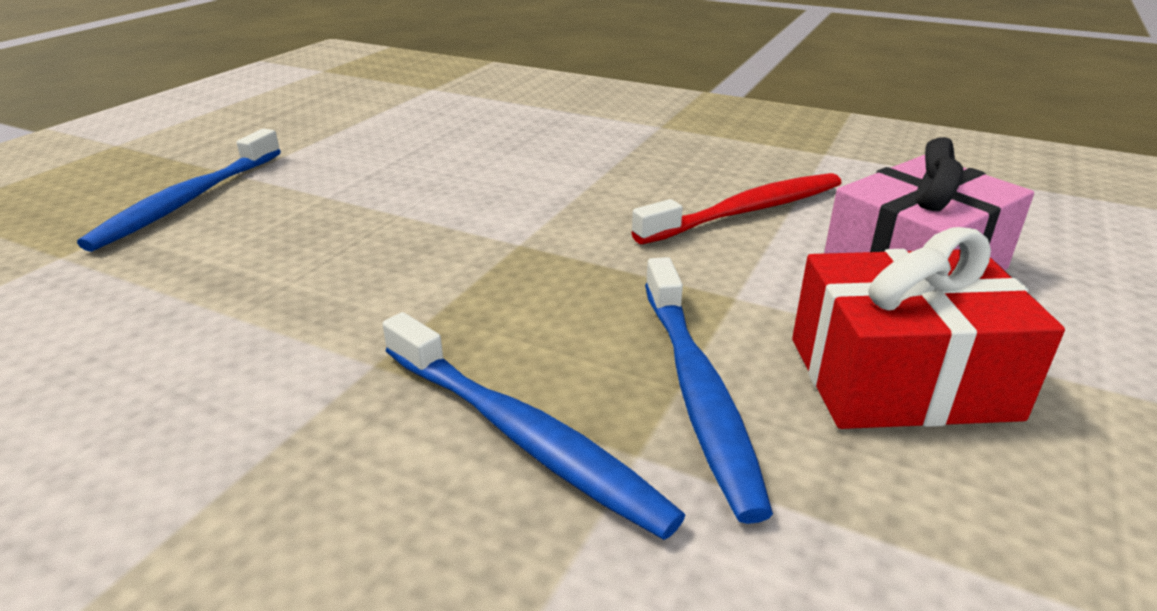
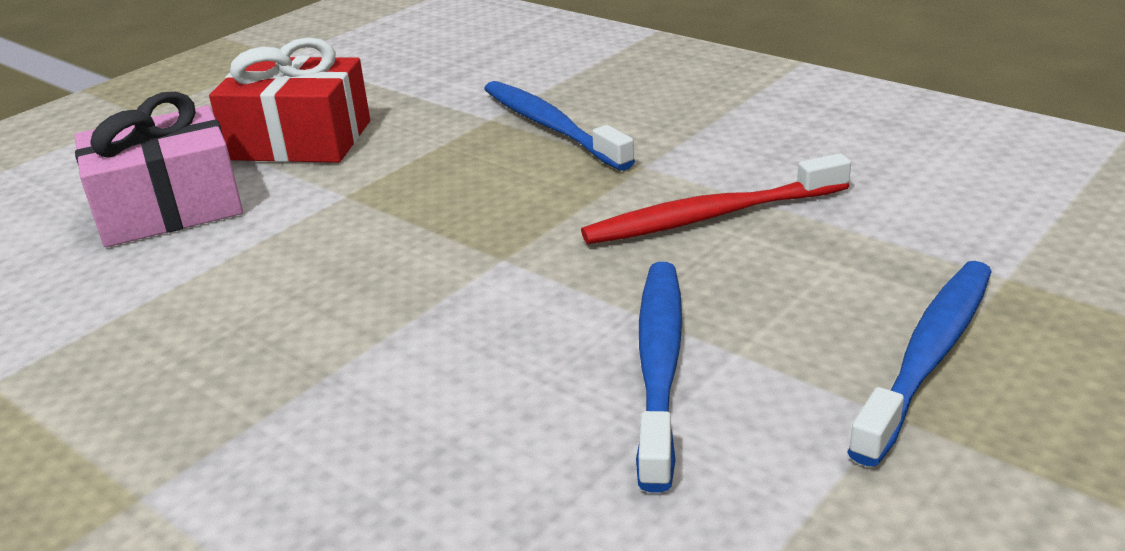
camera: 165 degrees left, 0 degrees up
red toothbrush [631,173,842,244] -> red toothbrush moved to [581,153,851,244]
blue toothbrush [645,257,773,524] -> blue toothbrush moved to [636,262,682,493]

